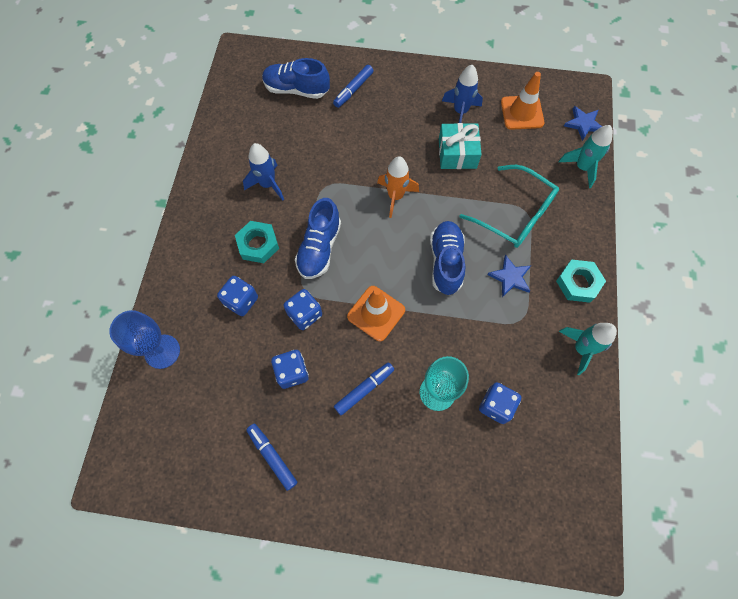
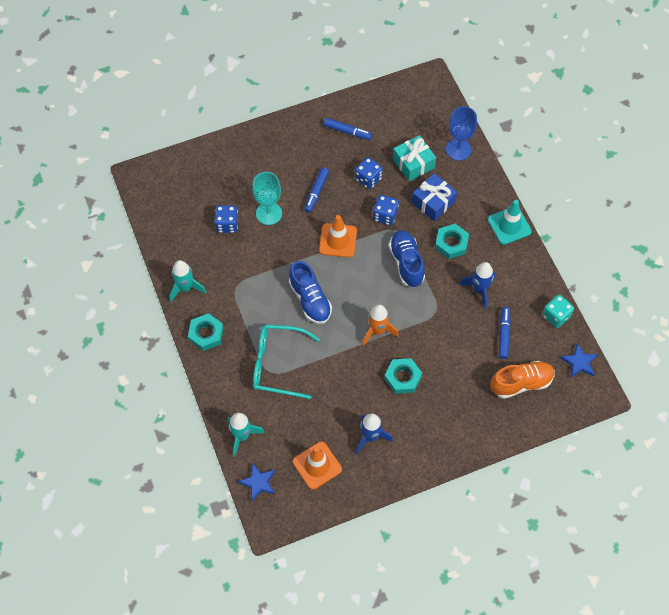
camera: 150 degrees right, 5 degrees down
blue dice [217,276,258,316] -> blue gift [412,173,457,221]
blue shoe [262,58,330,99] -> orange shoe [490,361,555,399]
blue marker [333,65,373,108] -> blue marker moved to [499,307,511,359]
turquoise gift [439,123,482,169] -> turquoise gift moved to [393,135,436,181]
blue star [487,255,531,297] -> blue star moved to [560,343,598,378]
none -> turquoise nut [384,358,422,394]
none -> turquoise traffic cone [488,200,532,245]
none -> turquoise dice [542,295,574,328]

